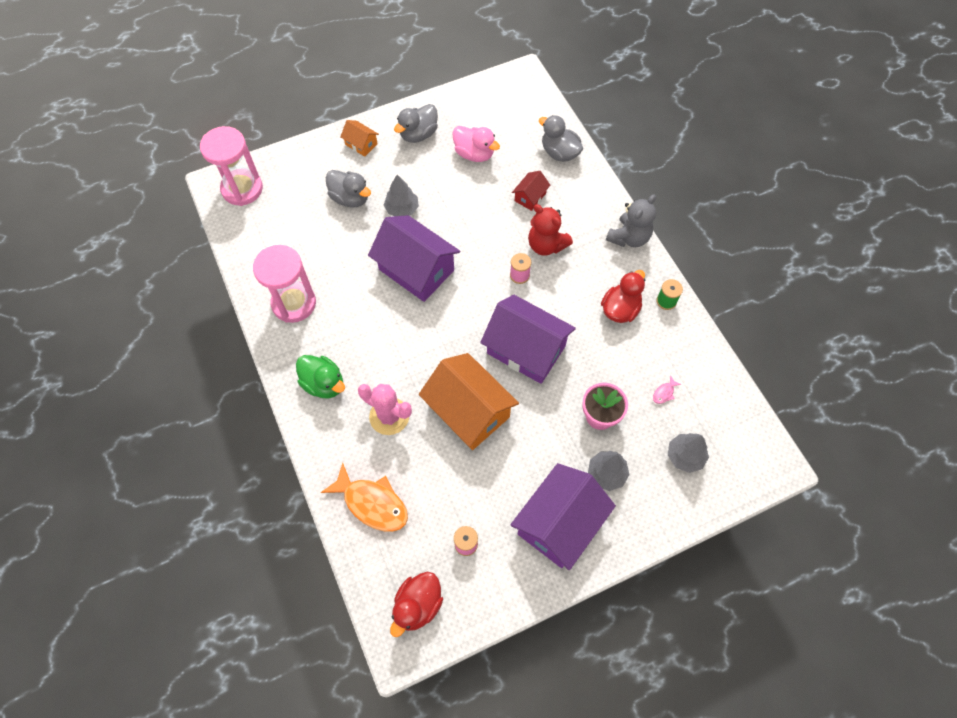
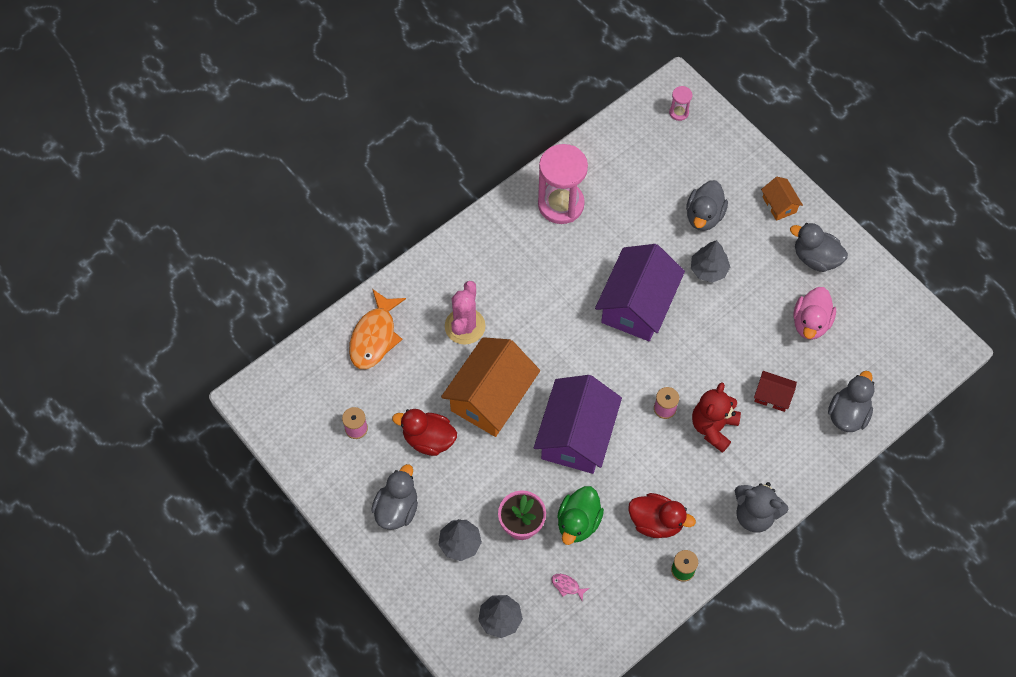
camera: 75 degrees right, 0 degrees up
pink hourglass [200,126,263,206] -> pink hourglass [669,86,692,121], size x0.44
green duck [296,355,345,398] -> green duck moved to [557,486,604,545]
orange house [340,120,379,157] -> orange house turned 45 degrees counterclockwise [761,177,803,221]
red duck [390,572,443,637] -> red duck moved to [392,409,457,456]
purple house [510,463,616,570] -> grey duck [371,464,418,530]

